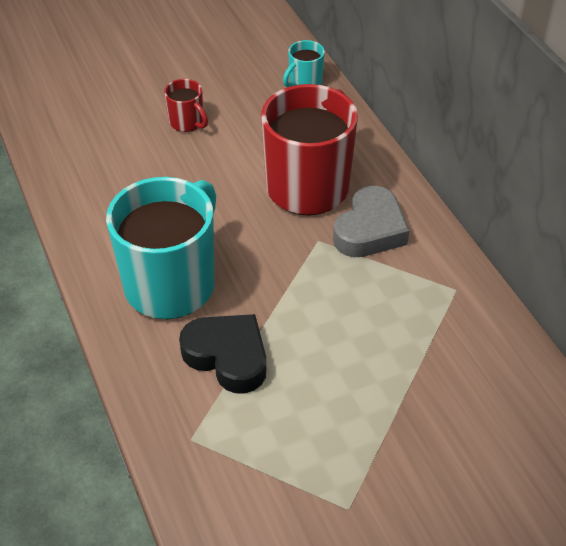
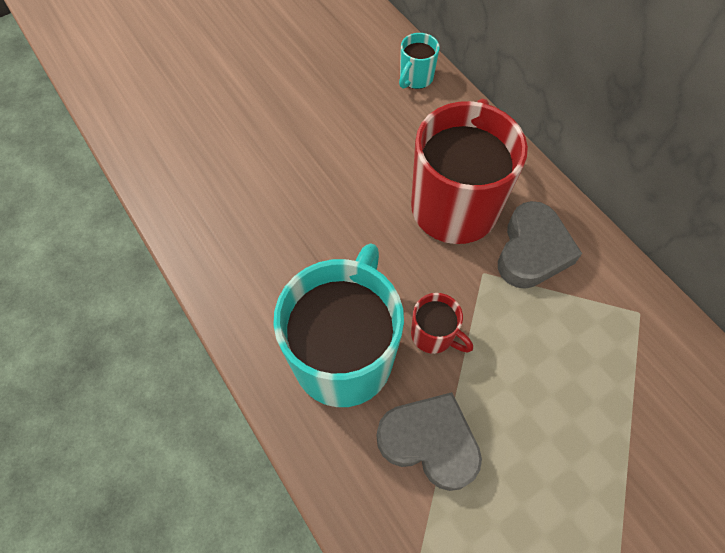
camera: 10 degrees left, 15 degrees up
red mug [164,79,208,132] -> red mug moved to [411,293,473,354]
black heart [179,314,266,394] -> grey heart [376,392,482,491]

